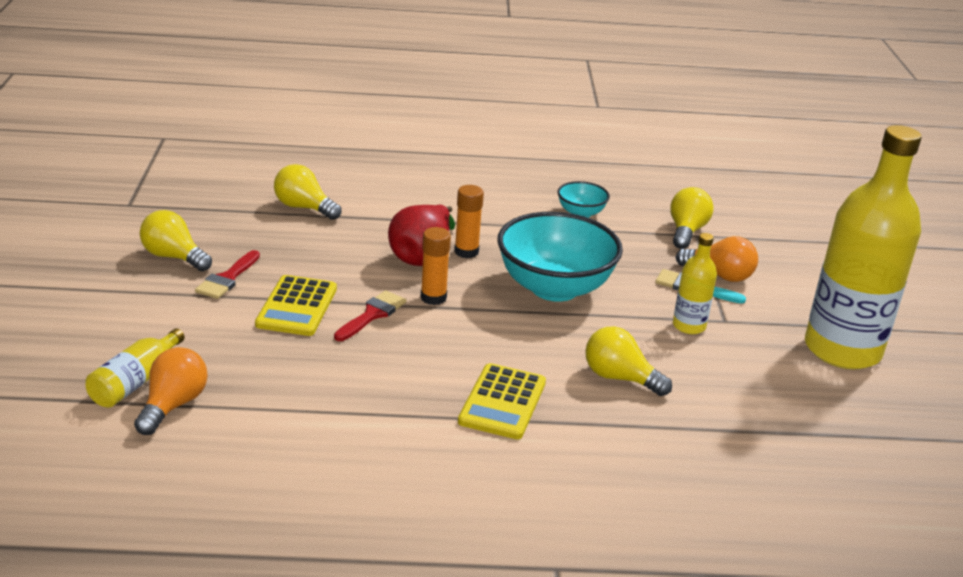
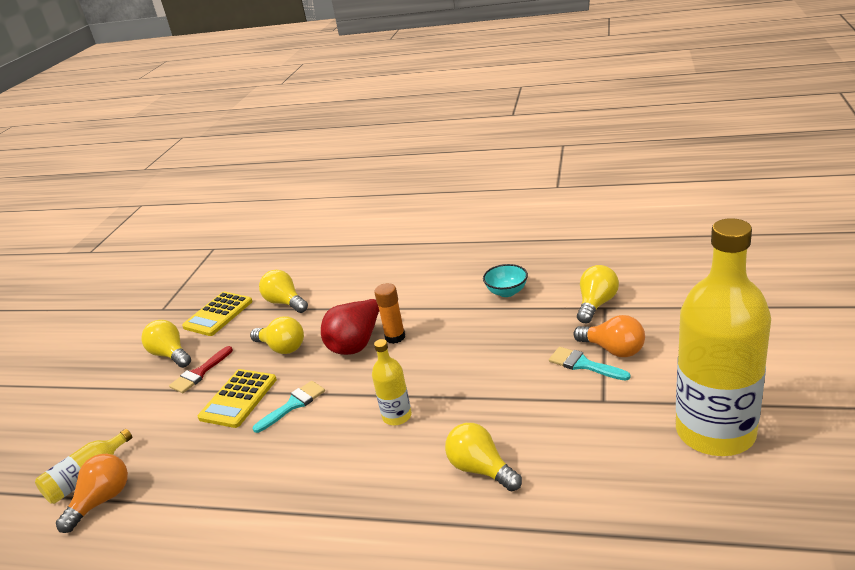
camera: 20 degrees right, 0 degrees up
red brush [334,290,406,341] -> turquoise brush [253,381,325,433]
orange glue stick [420,227,451,305] -> none
yellow calculator [458,363,546,439] -> yellow calculator moved to [182,292,253,336]
turquoise bowl [497,212,623,302] -> none
yellow bottle [673,233,717,334] -> yellow bottle moved to [372,339,412,425]
none -> yellow light bulb [250,316,304,354]

